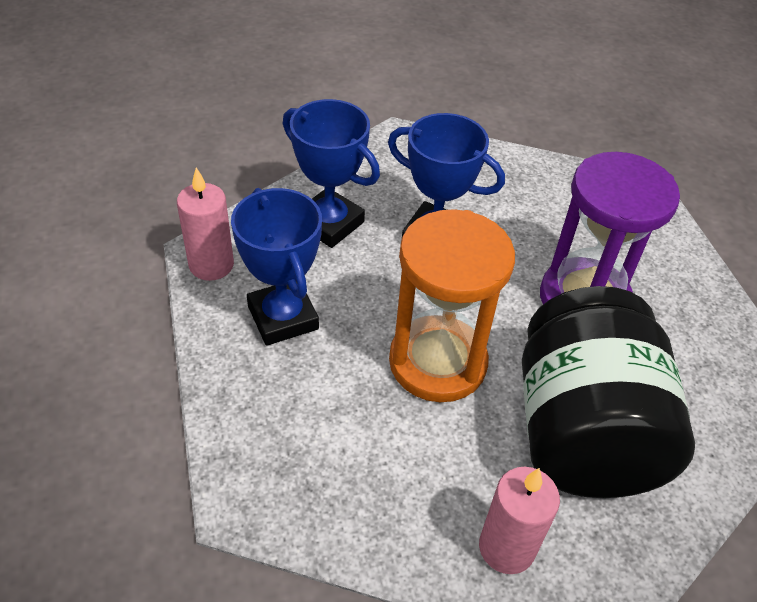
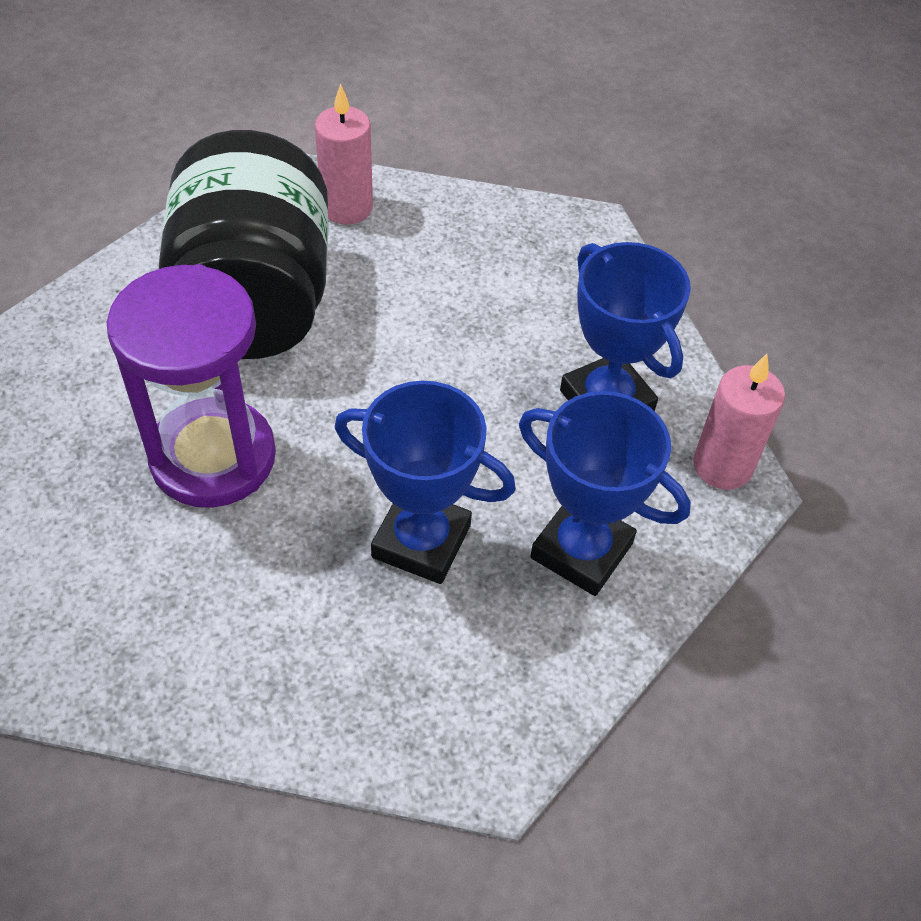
camera: 175 degrees right, 5 degrees up
orange hourglass [389,209,515,402] -> none

